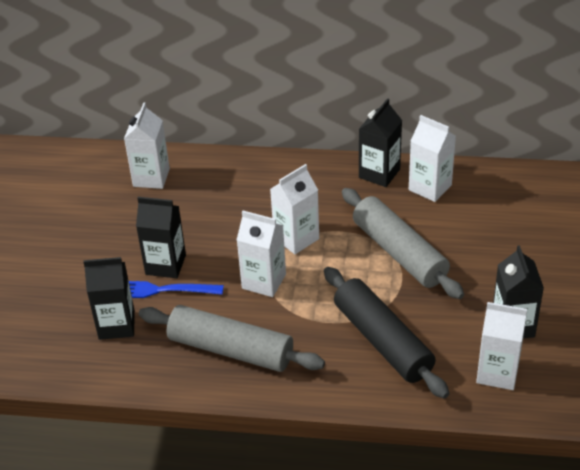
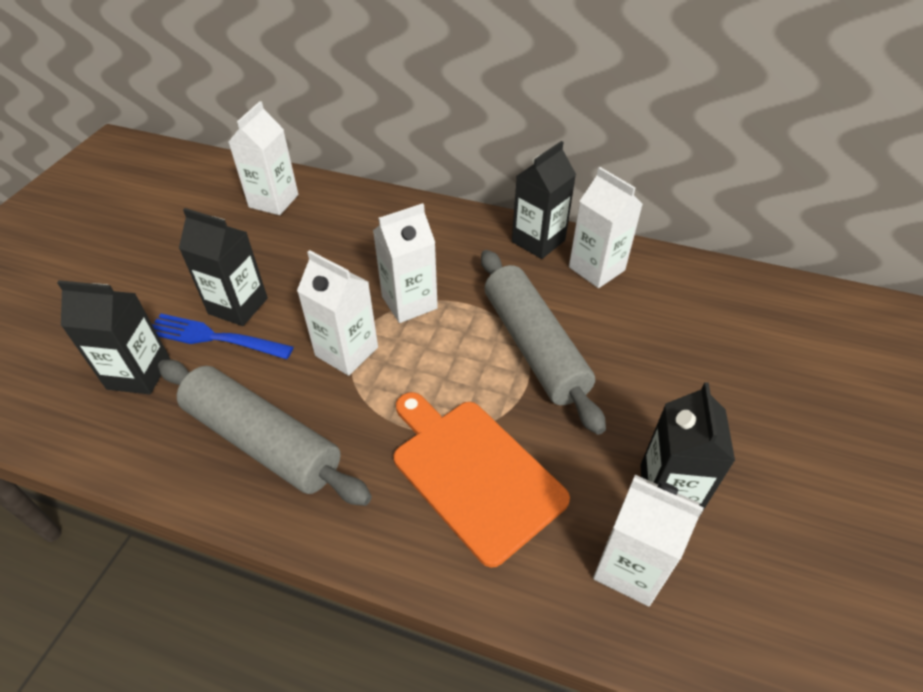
camera: 10 degrees right, 5 degrees up
black rolling pin [324,267,449,399] -> orange cutting board [394,392,570,568]

